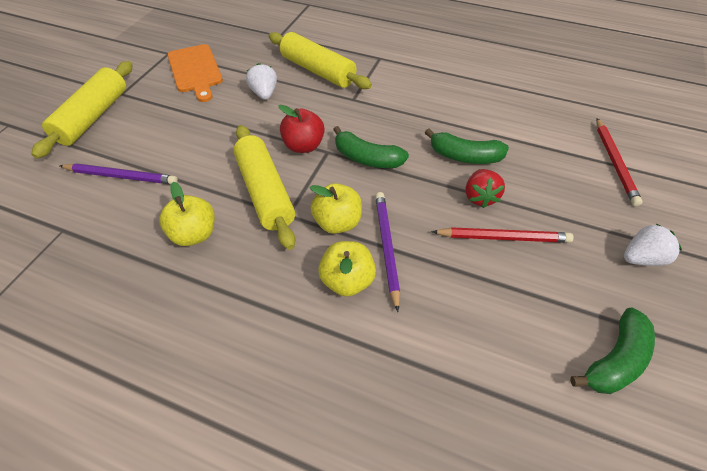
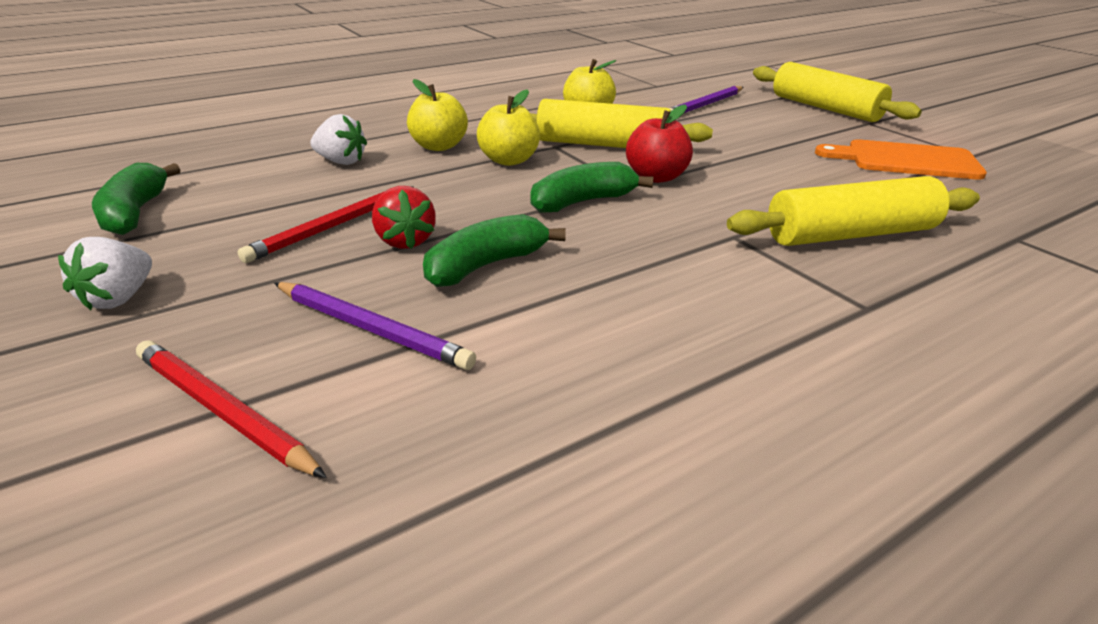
camera: 125 degrees right, 20 degrees down
white strawberry [246,63,277,100] -> white strawberry moved to [310,114,367,165]
purple pencil [375,192,400,312] -> purple pencil moved to [274,282,476,370]
red strawberry [466,169,505,208] -> red strawberry turned 150 degrees counterclockwise [372,186,436,249]

